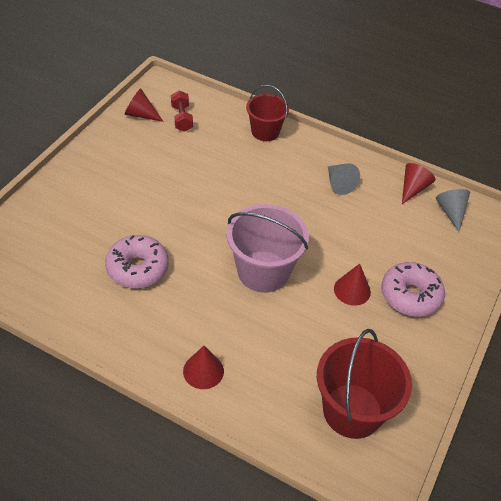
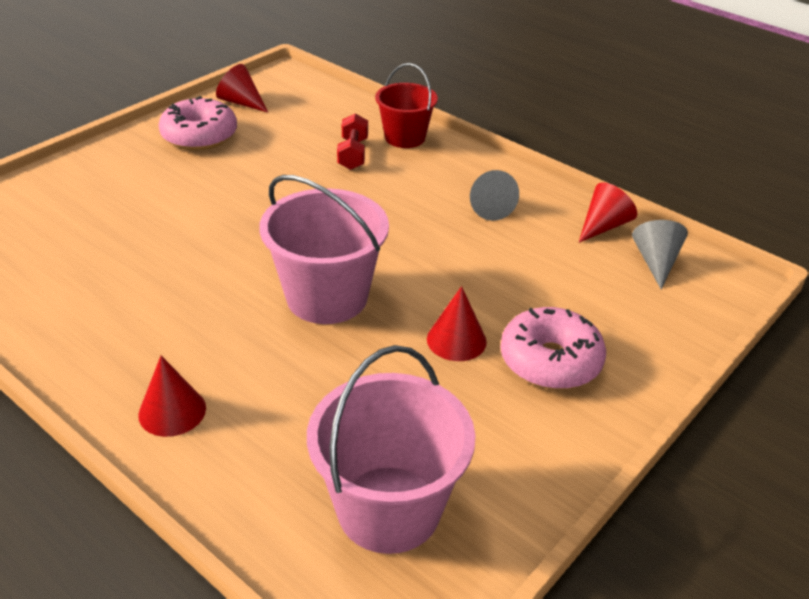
camera: 15 degrees right, 10 degrees down
pink donut [105,235,169,288] -> pink donut moved to [158,96,237,151]
red dumbbell [171,91,193,132] -> red dumbbell moved to [337,113,368,170]
red bucket [317,329,412,439] -> pink bucket [307,345,476,554]

